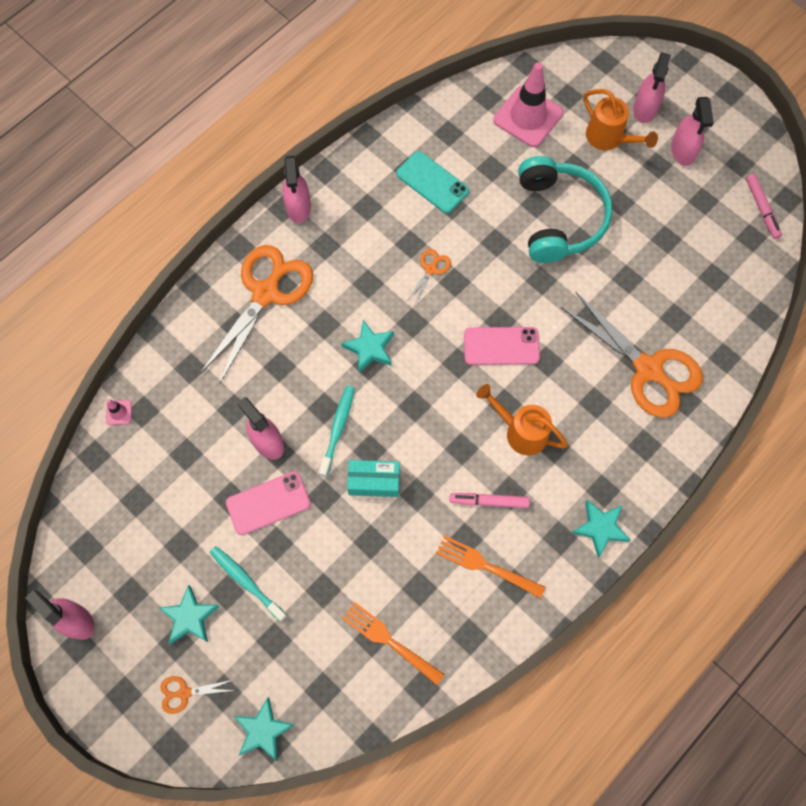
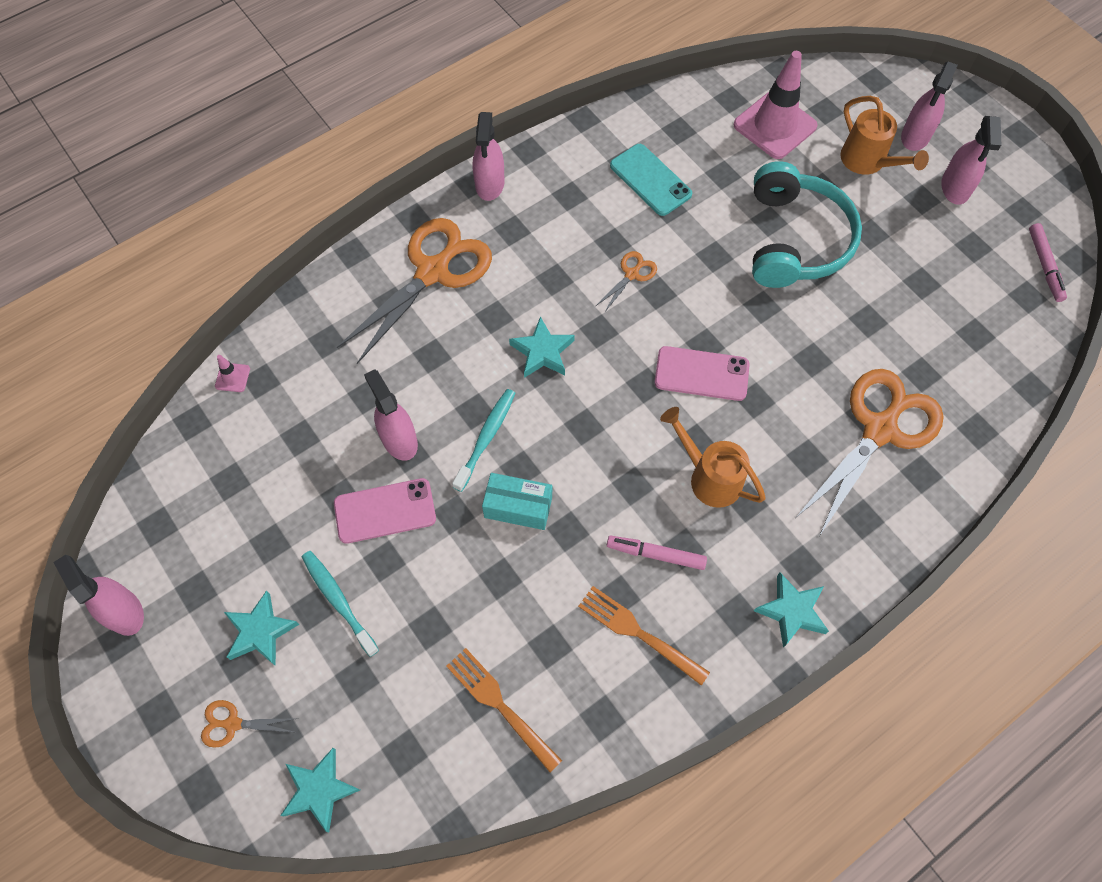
camera: 10 degrees right, 5 degrees down
orange scissors [561,292,703,418] -> orange scissors turned 105 degrees counterclockwise [797,369,944,536]

